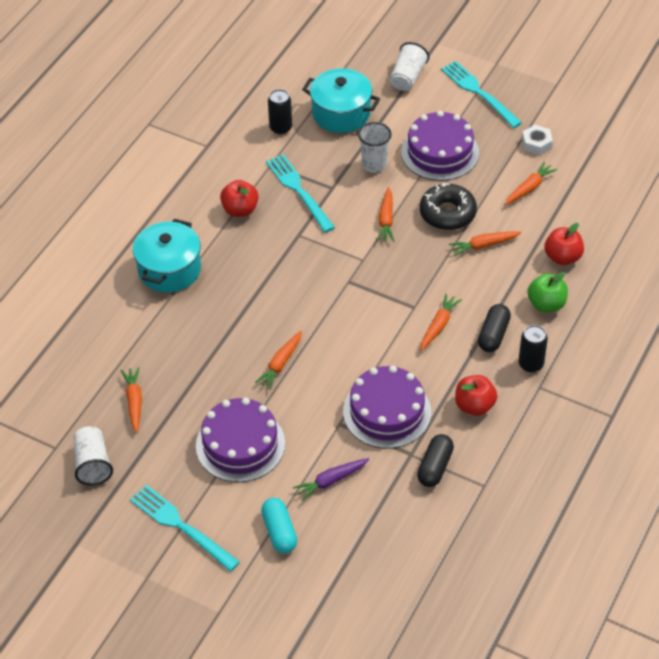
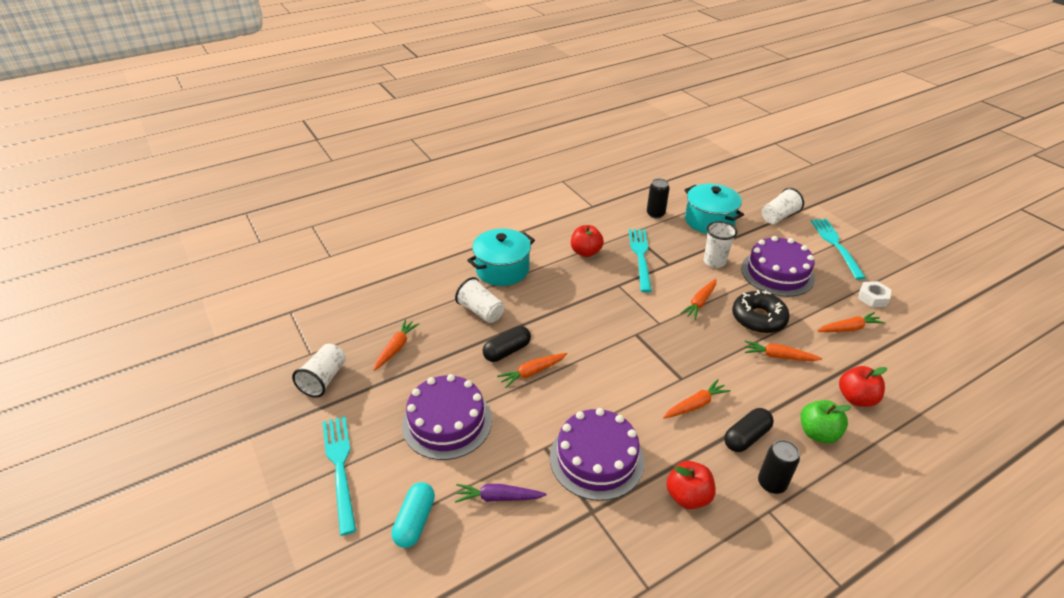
camera: 30 degrees right, 10 degrees down
black capsule [417,434,454,487] -> black capsule moved to [483,326,531,362]
none -> white cup [455,277,504,323]

